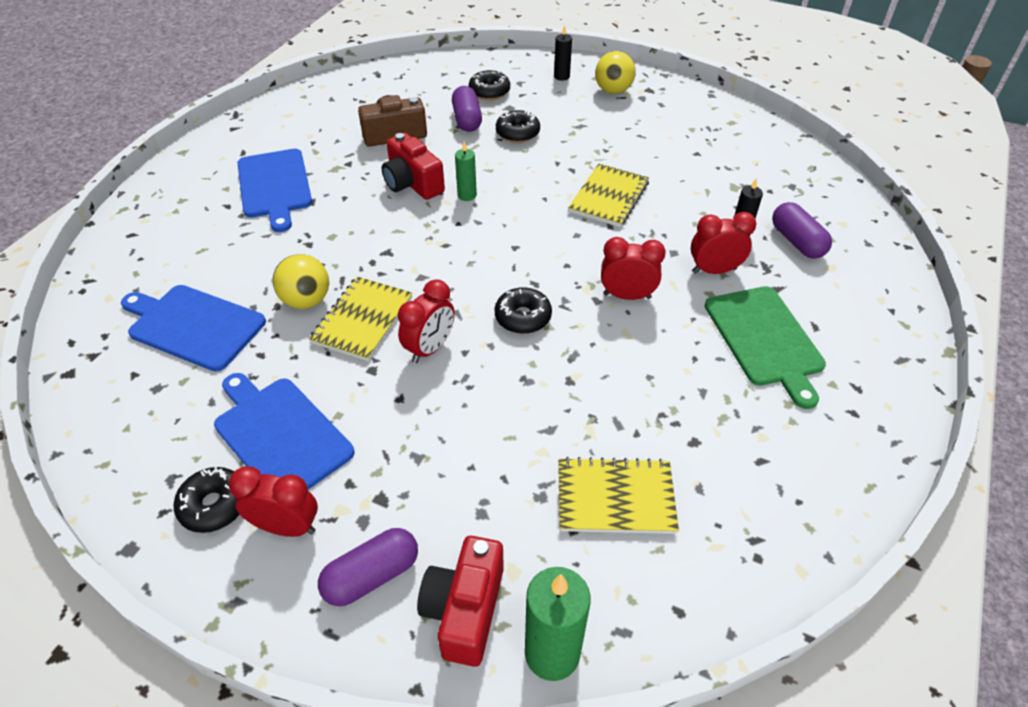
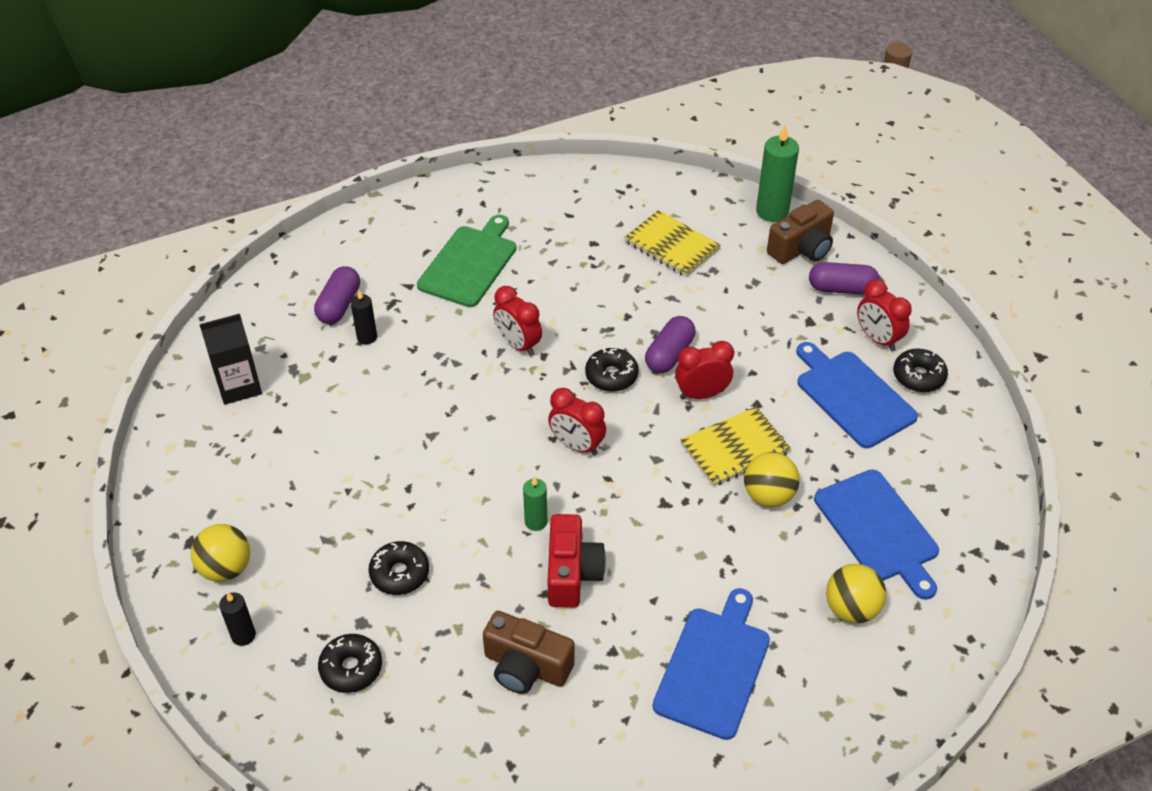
camera: 140 degrees left, 0 degrees up
blue cutting board [214,373,355,490] -> blue cutting board turned 150 degrees clockwise [796,342,918,448]
red camera [417,536,504,667] -> brown camera [767,200,834,264]
purple capsule [452,86,482,132] -> purple capsule moved to [645,316,695,373]
yellow notebook [568,164,649,227] -> none
red clock [691,212,757,274] -> red clock moved to [548,388,606,456]
none -> black carton [199,314,262,405]
none -> yellow ball [826,564,886,623]

